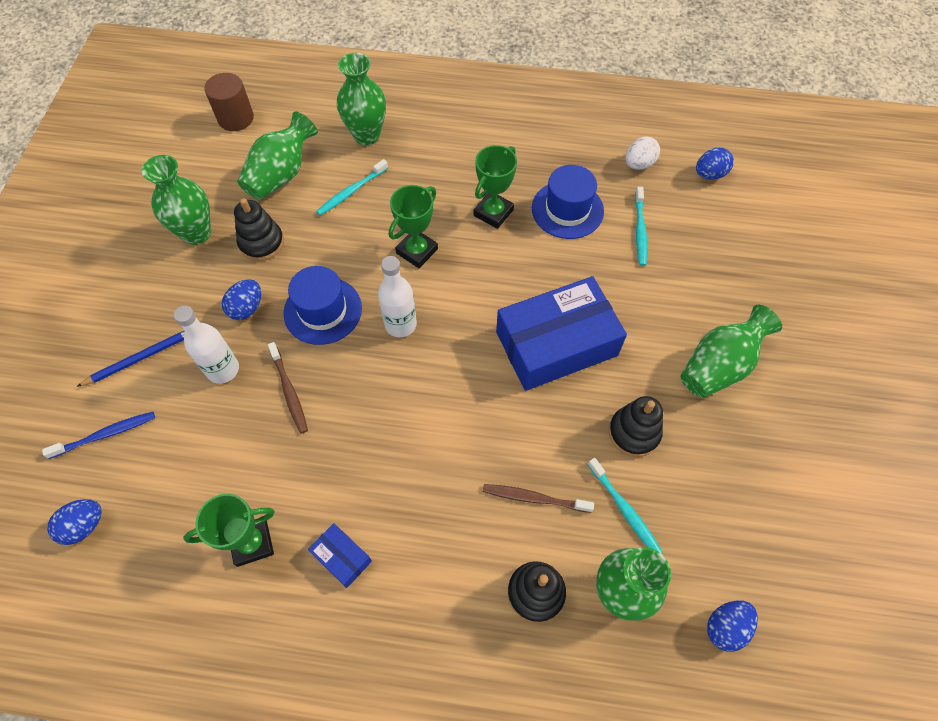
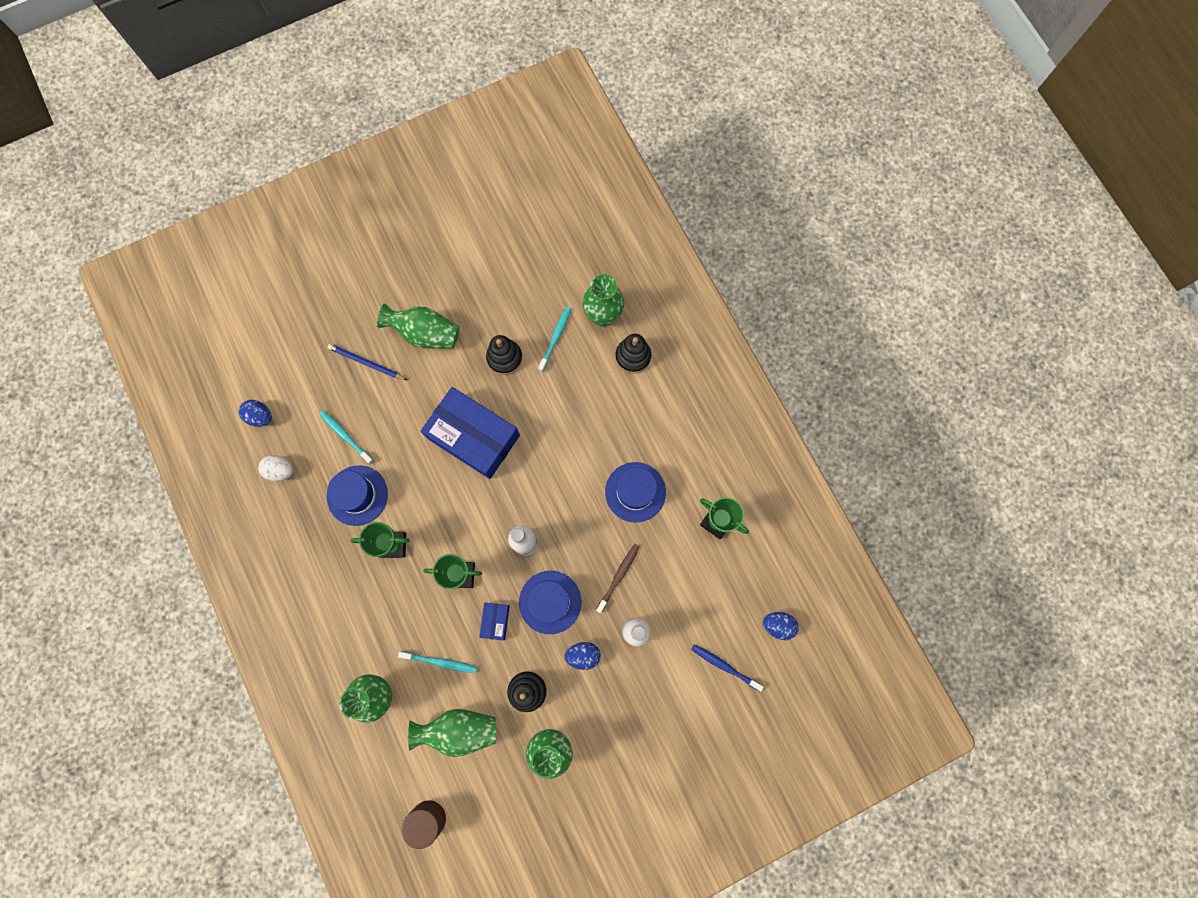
camera: 125 degrees left, 15 degrees up
blue pencil [76,331,185,387] -> blue pencil moved to [328,344,407,380]
blue box [308,523,372,588] -> blue box moved to [479,602,510,640]
brown toothbrush [483,484,594,513] -> none
turquoise toothbrush [635,187,647,266] -> turquoise toothbrush turned 105 degrees counterclockwise [319,410,374,464]
blue egg [707,600,758,652] -> none
none -> blue hat [605,462,666,522]

